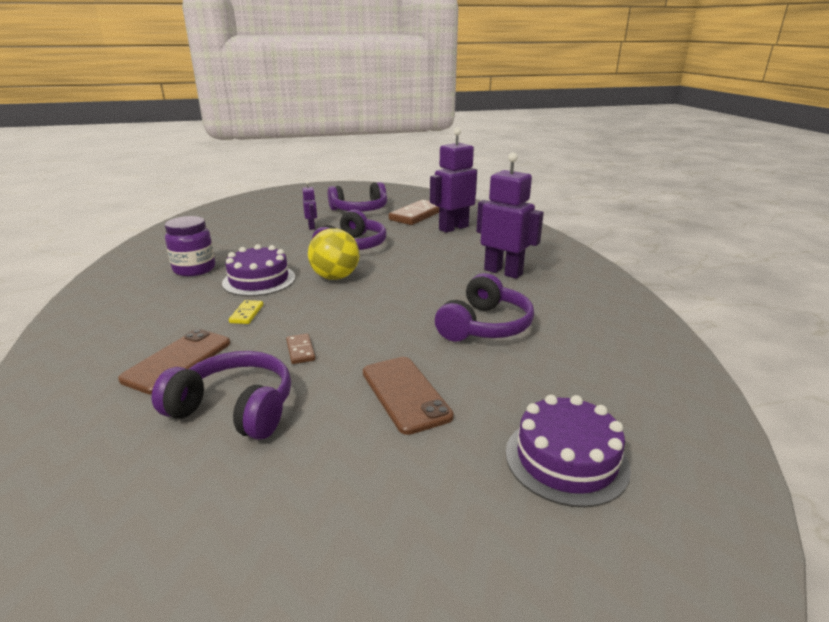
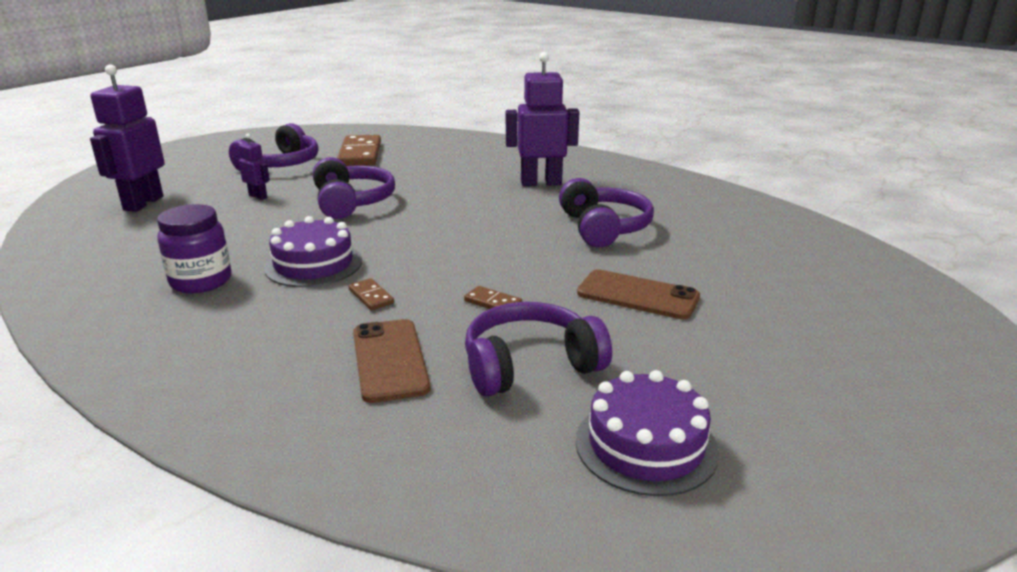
camera: 40 degrees left, 0 degrees up
yellow domino [229,300,263,324] -> brown domino [348,278,394,310]
yellow ball [308,228,359,280] -> none
purple robot [430,128,477,233] -> purple robot moved to [90,64,165,212]
purple cake [506,395,631,508] -> purple cake moved to [576,370,719,496]

